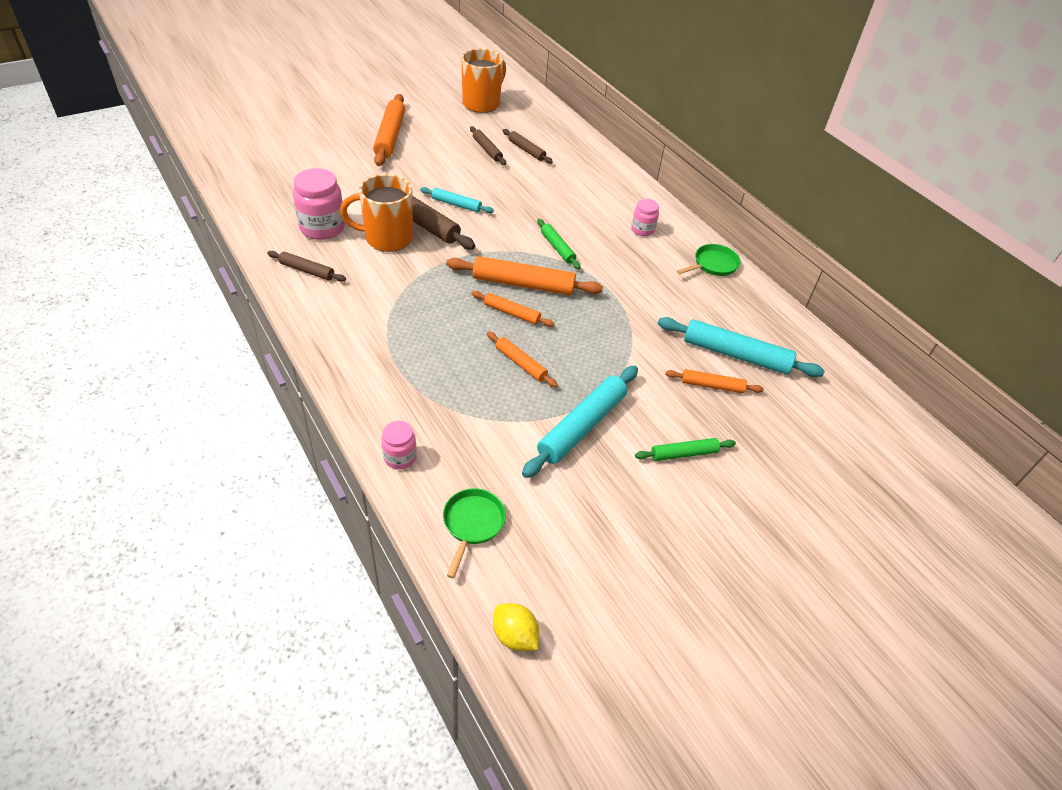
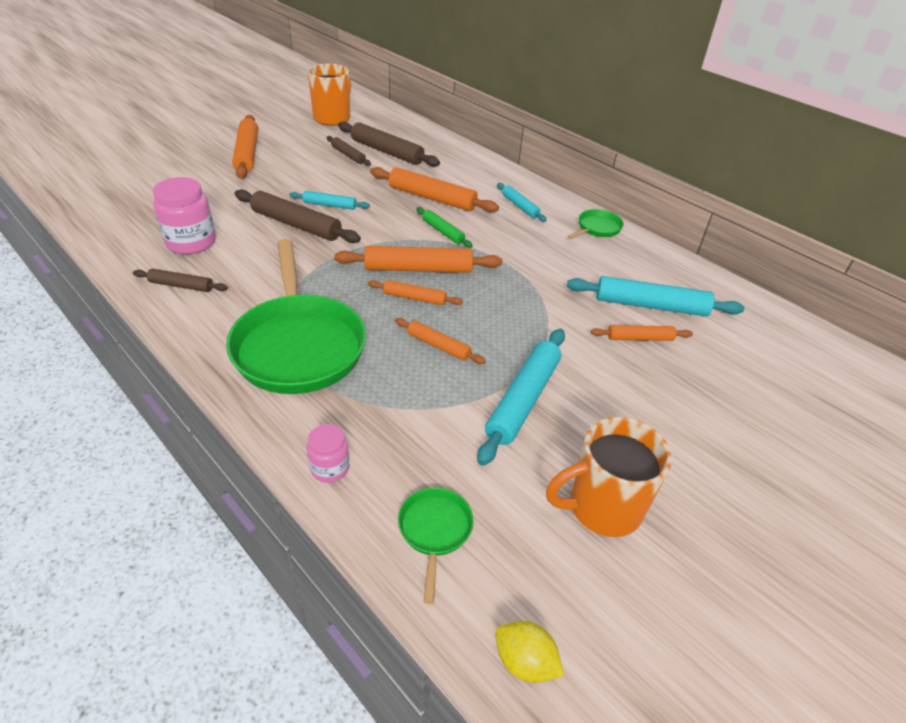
camera: 10 degrees left, 5 degrees down
orange mug [340,174,413,252] -> orange mug moved to [546,417,672,537]
brown rolling pin [502,129,553,164] -> brown rolling pin [338,121,440,167], size x1.79
pink jar [631,199,659,236] -> turquoise rolling pin [497,183,547,222]
green rolling pin [635,438,736,461] -> none
none -> green pan [226,239,366,394]
none -> orange rolling pin [370,167,499,212]

